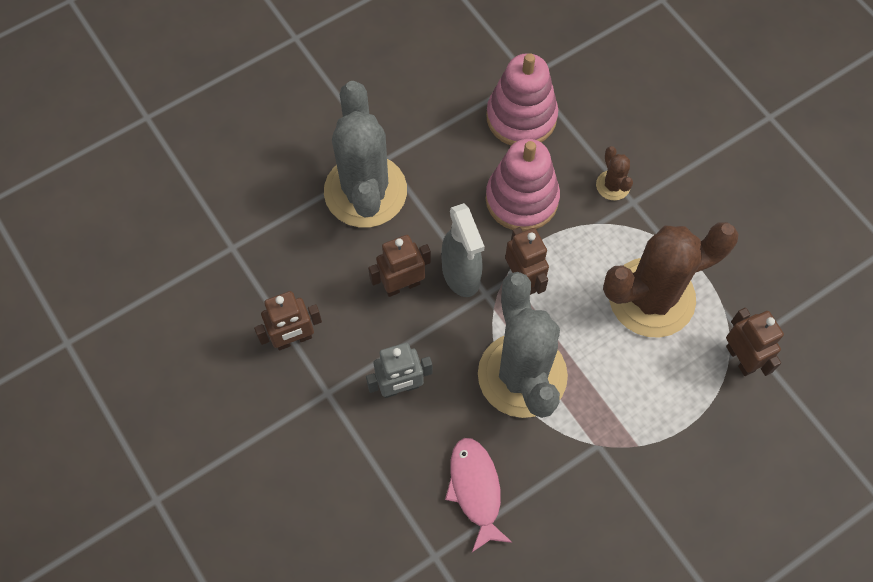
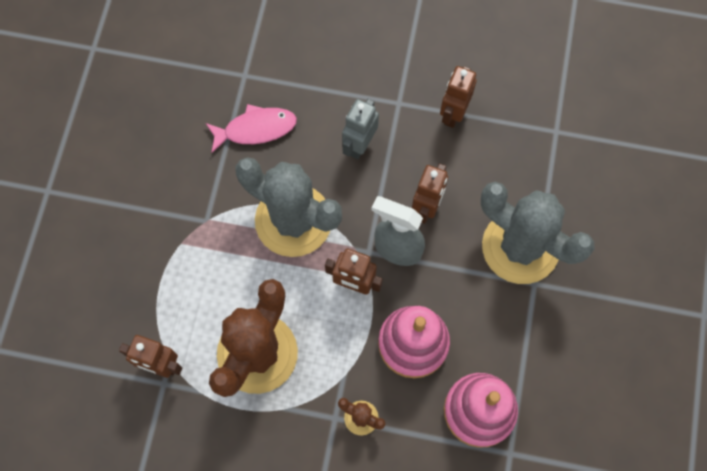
camera: 135 degrees right, 5 degrees up
pink fish [445,438,513,552] -> pink fish turned 45 degrees counterclockwise [206,104,297,153]

